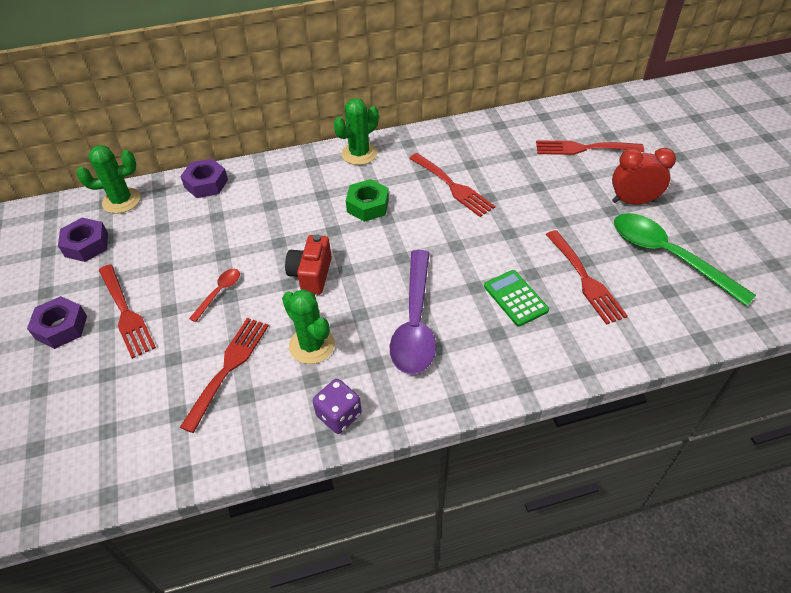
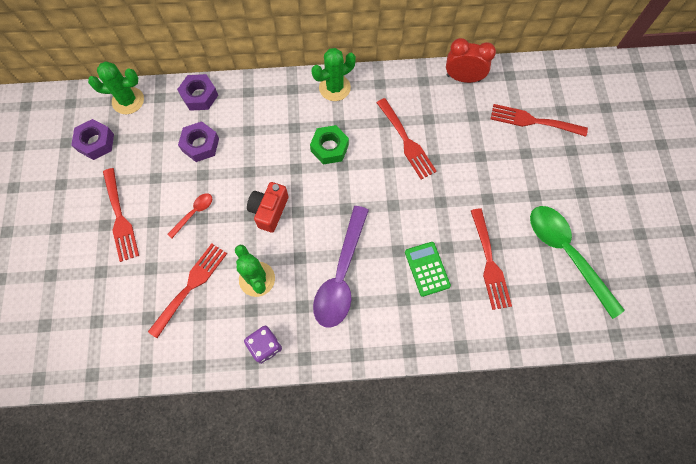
camera: 10 degrees right, 20 degrees up
purple nut [27,296,87,349] -> purple nut moved to [178,121,219,162]
red clock [612,148,676,205] -> red clock moved to [446,38,496,83]

